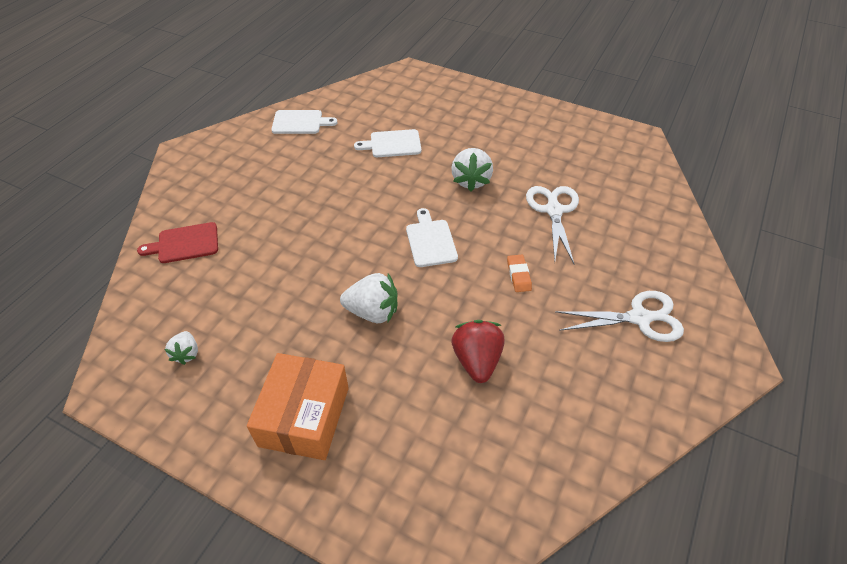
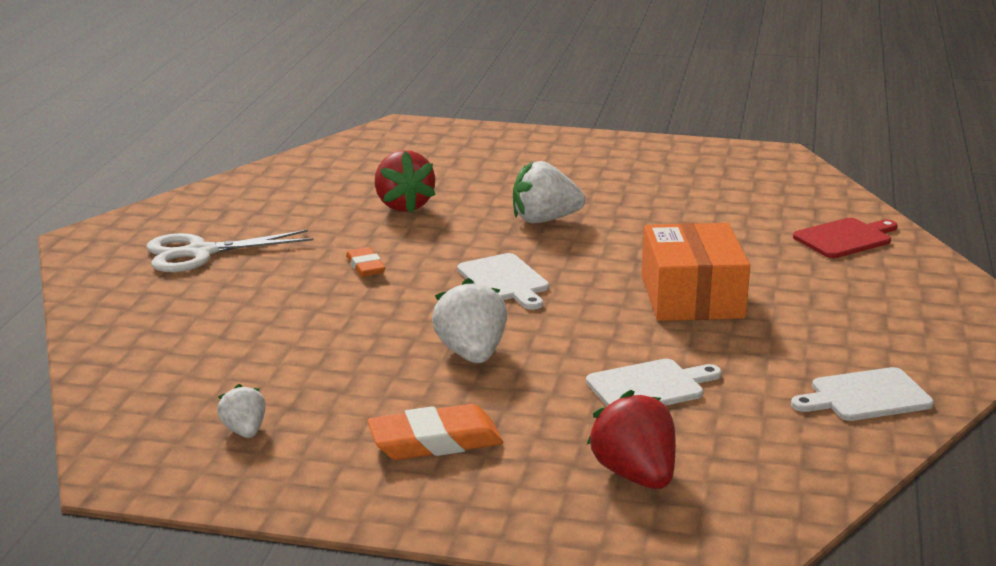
camera: 165 degrees right, 25 degrees down
white strawberry [165,331,198,365] -> white strawberry moved to [217,384,266,438]
orange box [247,353,349,460] -> orange box moved to [641,223,750,321]
white scissors [526,186,579,264] -> none
none -> orange eraser [367,404,503,460]
none -> red strawberry [587,390,676,489]

